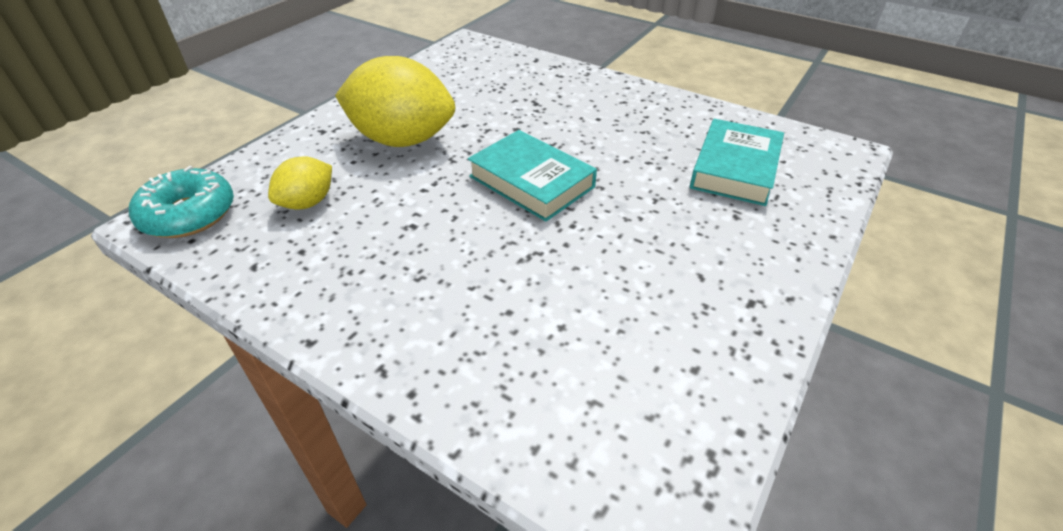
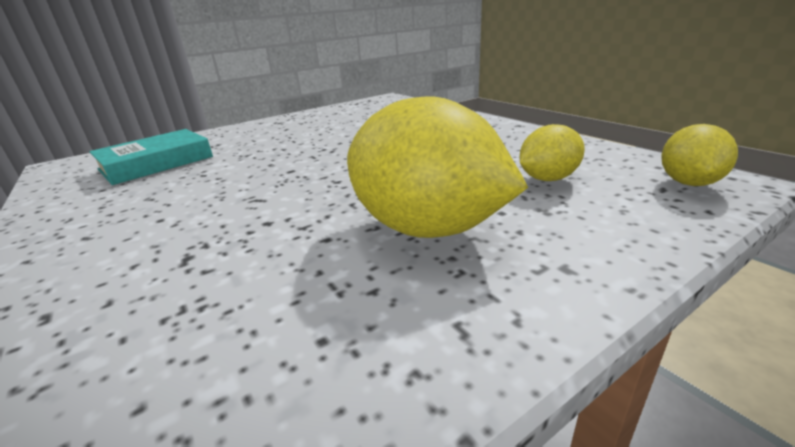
camera: 155 degrees left, 15 degrees down
turquoise donut [129,166,234,238] -> yellow lemon [661,124,738,186]
turquoise book [468,130,597,222] -> none

